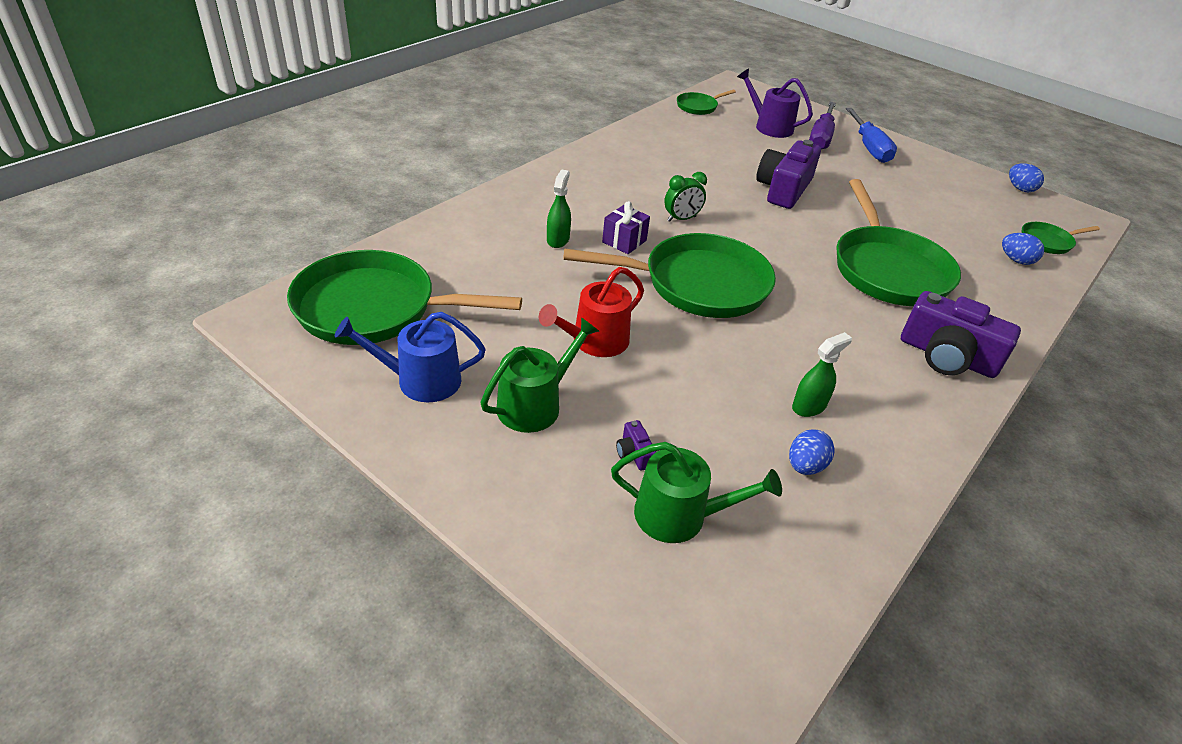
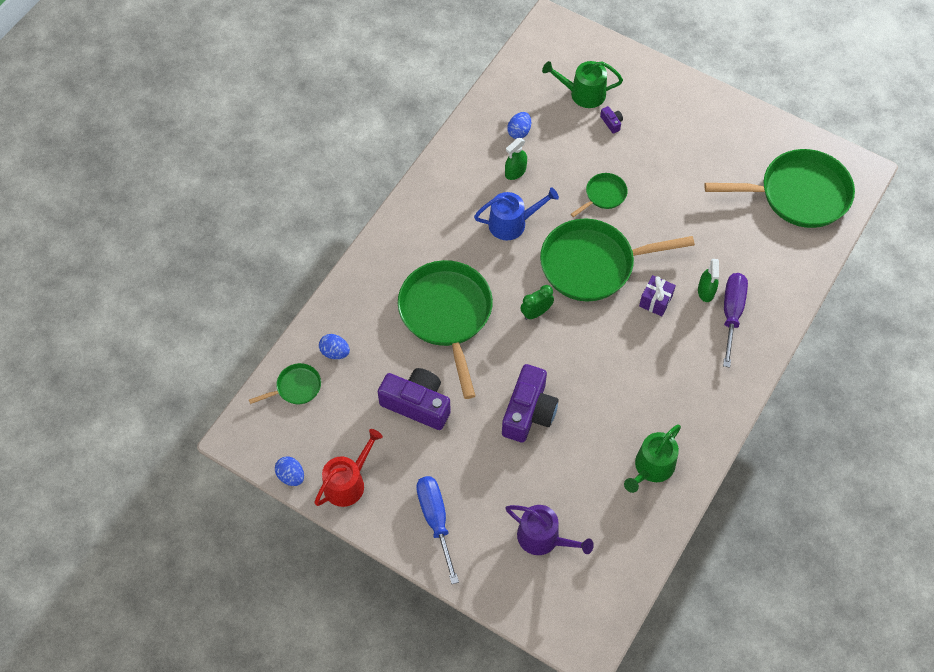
camera: 175 degrees right, 20 degrees up
blue watering can [335,312,486,402] -> blue watering can moved to [474,187,559,240]
green watering can [481,317,599,433] -> green watering can moved to [624,425,681,493]
red watering can [539,267,644,357] -> red watering can moved to [314,429,383,507]
green clock [664,172,707,222] -> green clock moved to [520,285,554,320]
green pan [677,90,736,115] -> green pan moved to [571,173,628,217]
purple screwdriver [809,102,836,149] -> purple screwdriver moved to [723,273,748,368]
purple camera [901,291,1021,378] -> purple camera moved to [378,368,451,430]

